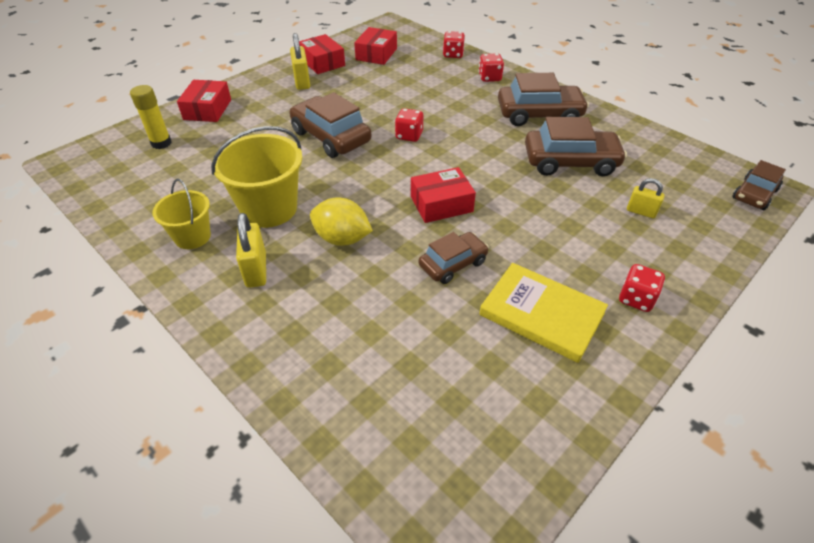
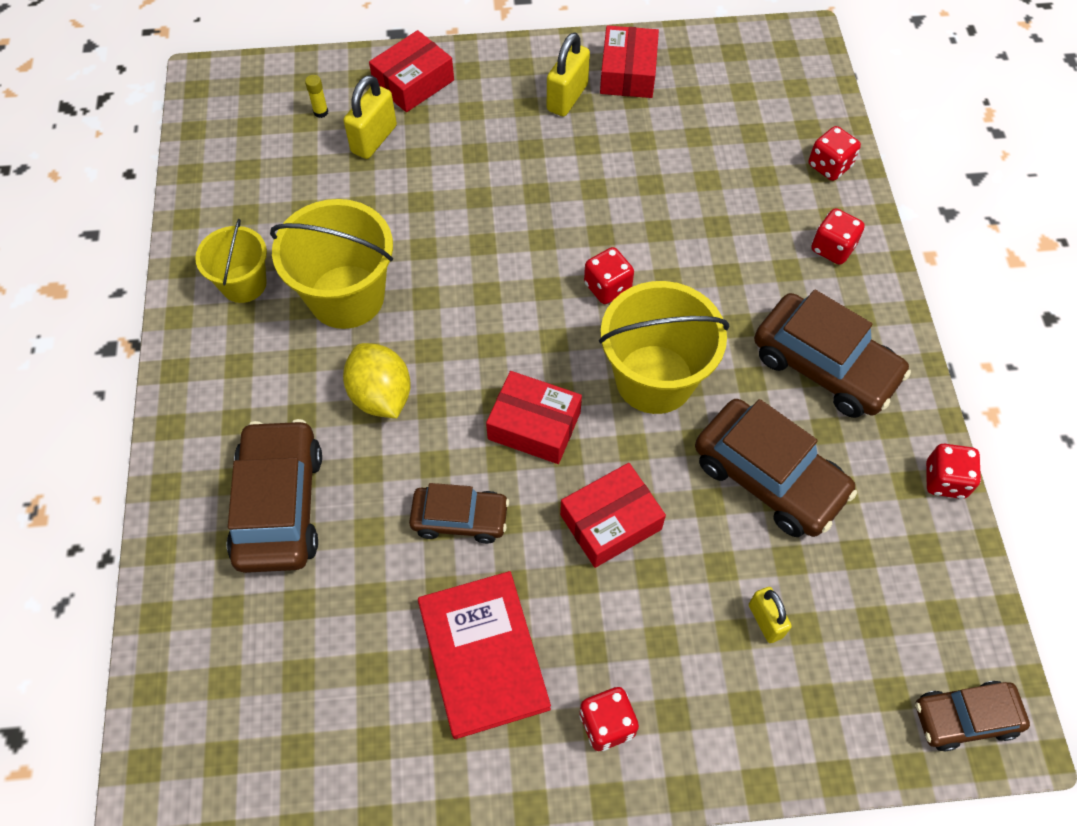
camera: 40 degrees right, 15 degrees up
yellow glue stick [130,85,172,149] -> yellow glue stick [305,75,328,118], size x0.53
yellow padlock [236,213,266,288] -> yellow padlock moved to [343,75,397,159]
brown car [289,92,371,158] -> brown car moved to [227,419,322,573]
red box [354,27,397,65] -> red box moved to [560,463,666,568]
yellow book [479,263,608,363] -> red book [418,571,551,739]
none -> yellow bucket [599,281,729,414]
none -> red dice [926,444,981,499]

